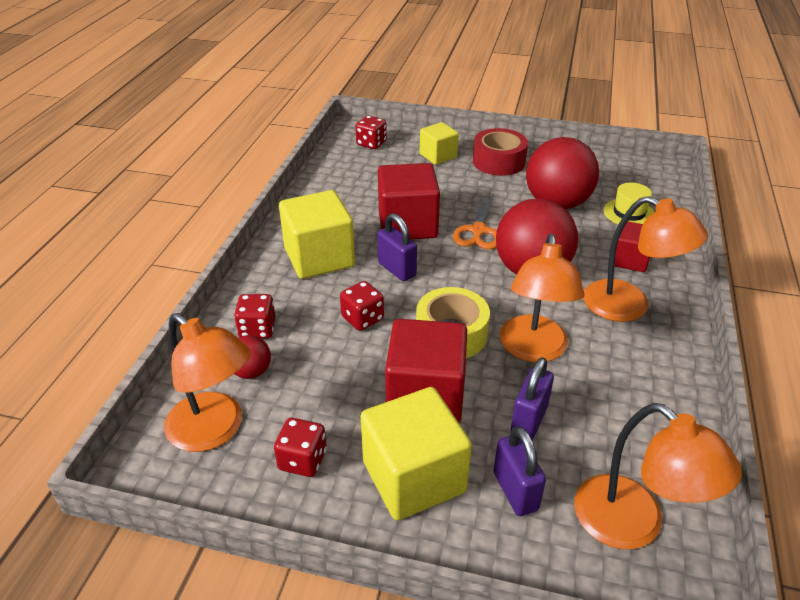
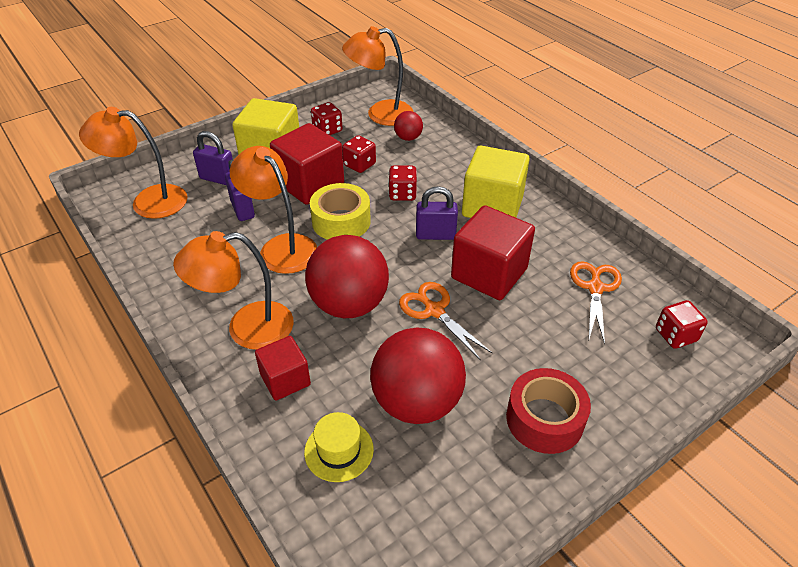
camera: 130 degrees right, 5 degrees up
red dice [234,294,276,339] -> red dice moved to [342,135,376,173]
yellow cube [420,122,459,165] -> none
none -> orange scissors [570,261,622,345]

